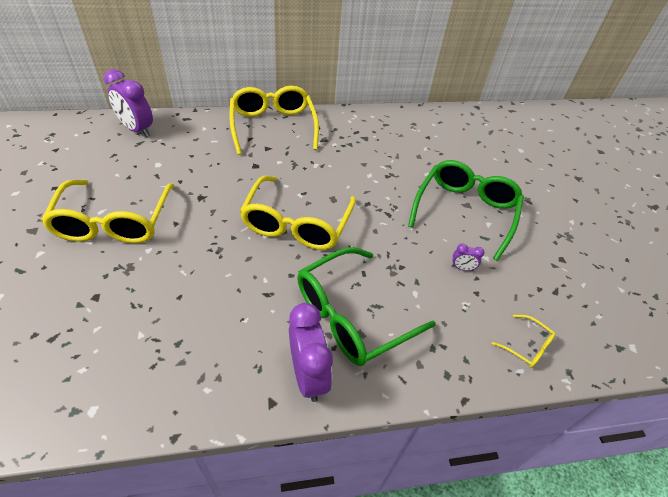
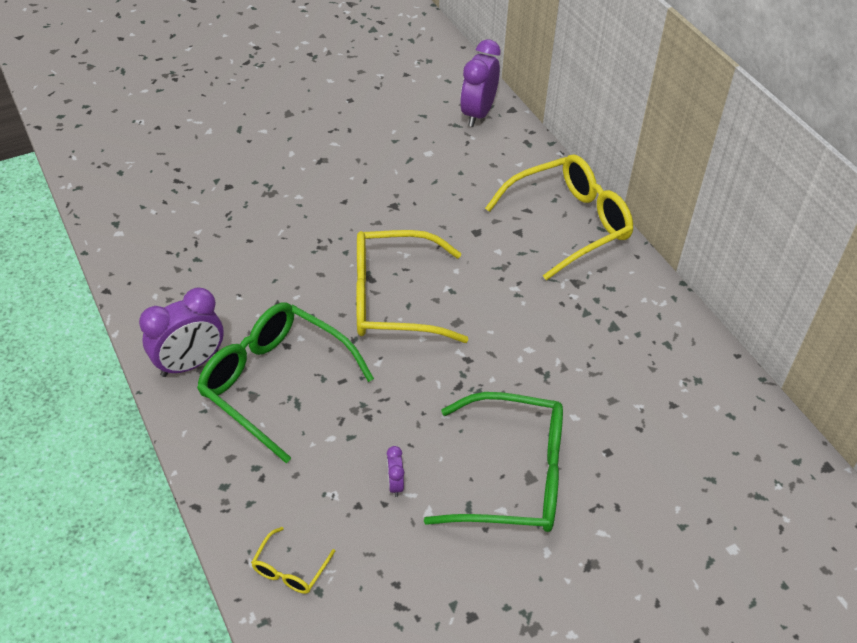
camera: 75 degrees right, 0 degrees up
yellow glasses [41,180,175,243] -> none

